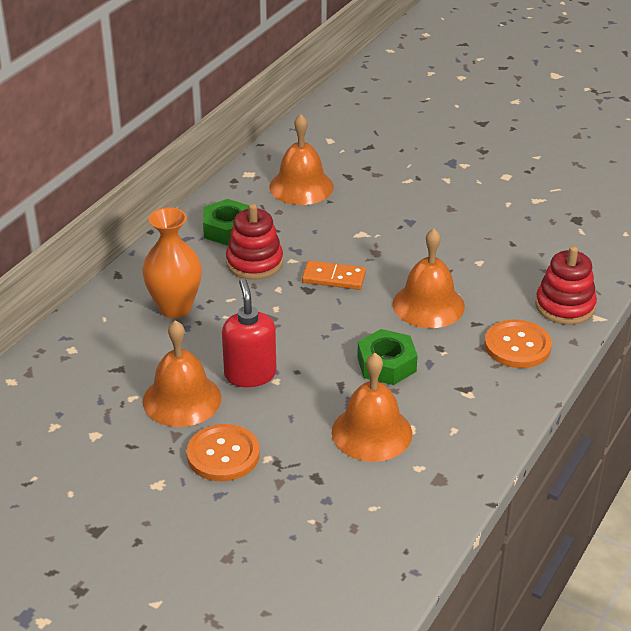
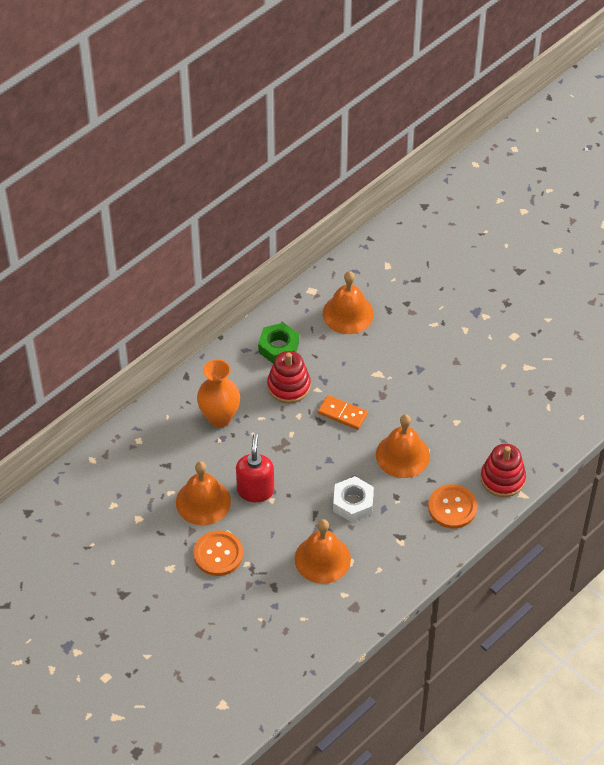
camera: 15 degrees right, 15 degrees up
green nut [357,329,418,385] -> white nut [333,476,374,522]

